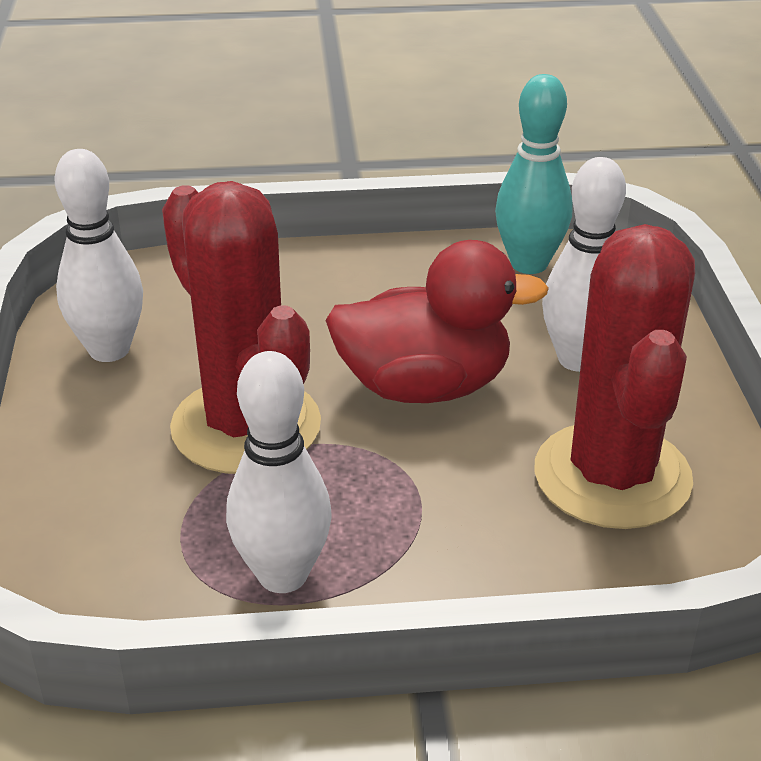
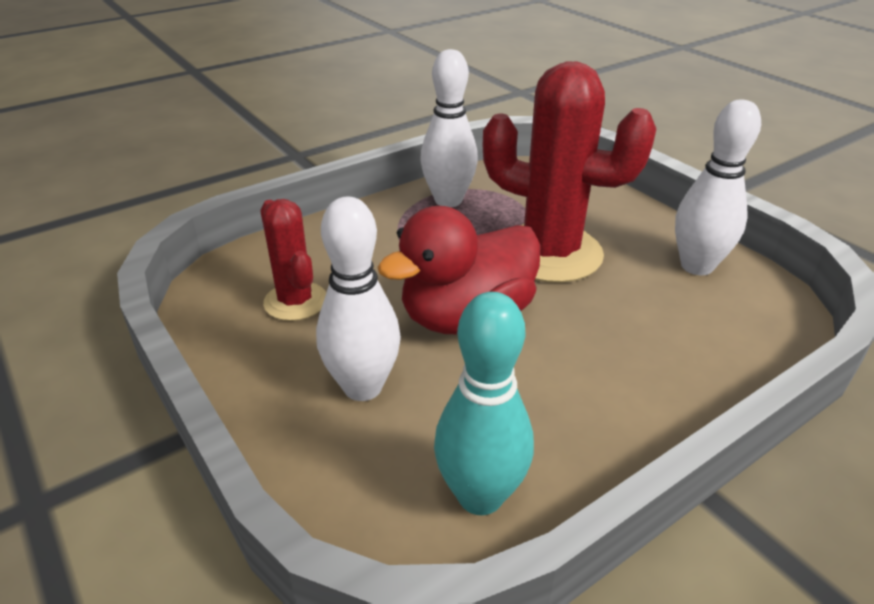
camera: 150 degrees right, 0 degrees up
red cactus [534,224,695,529] -> red cactus [261,199,326,321], size x0.55

